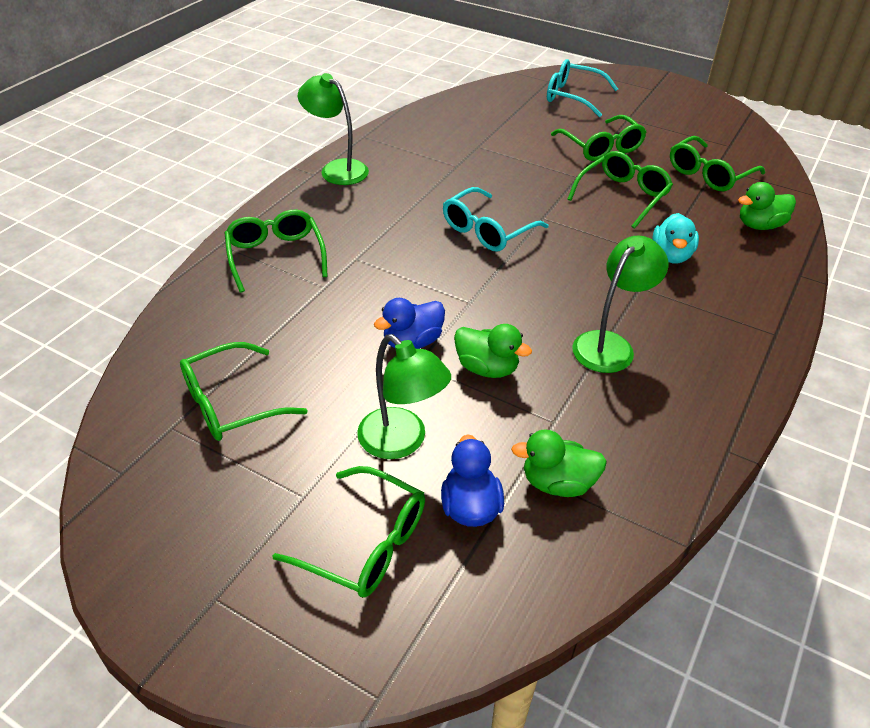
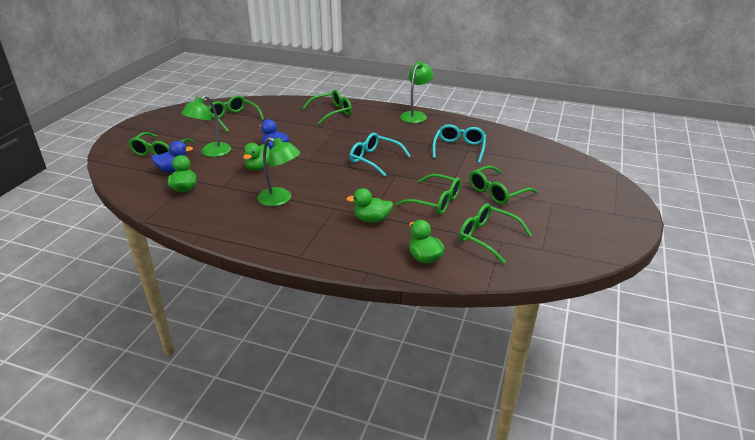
camera: 80 degrees right, 10 degrees down
turquoise glasses [547,59,618,117] -> turquoise glasses moved to [433,124,486,163]
turquoise duck [652,213,699,263] -> green duck [346,188,393,223]

